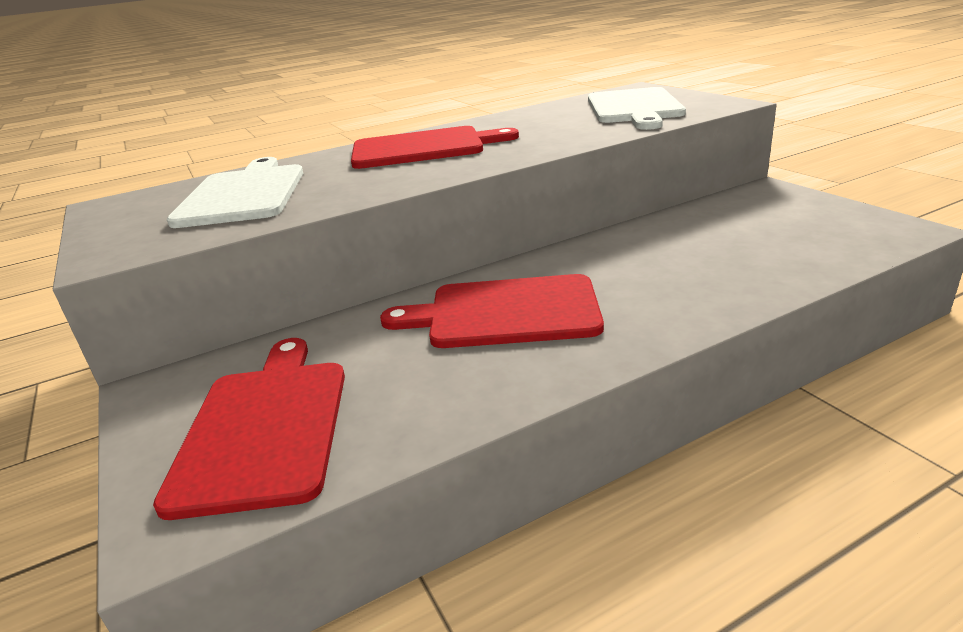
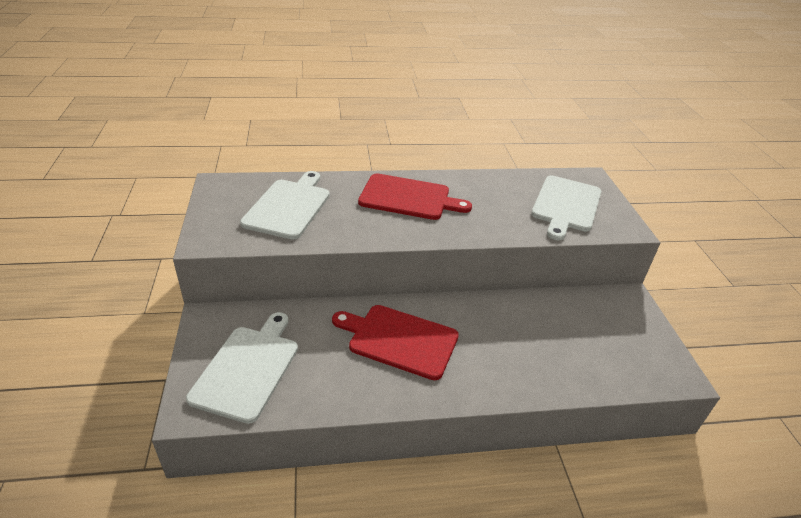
camera: 15 degrees right, 10 degrees up
red cutting board [153,338,345,520] -> white cutting board [186,312,298,424]

